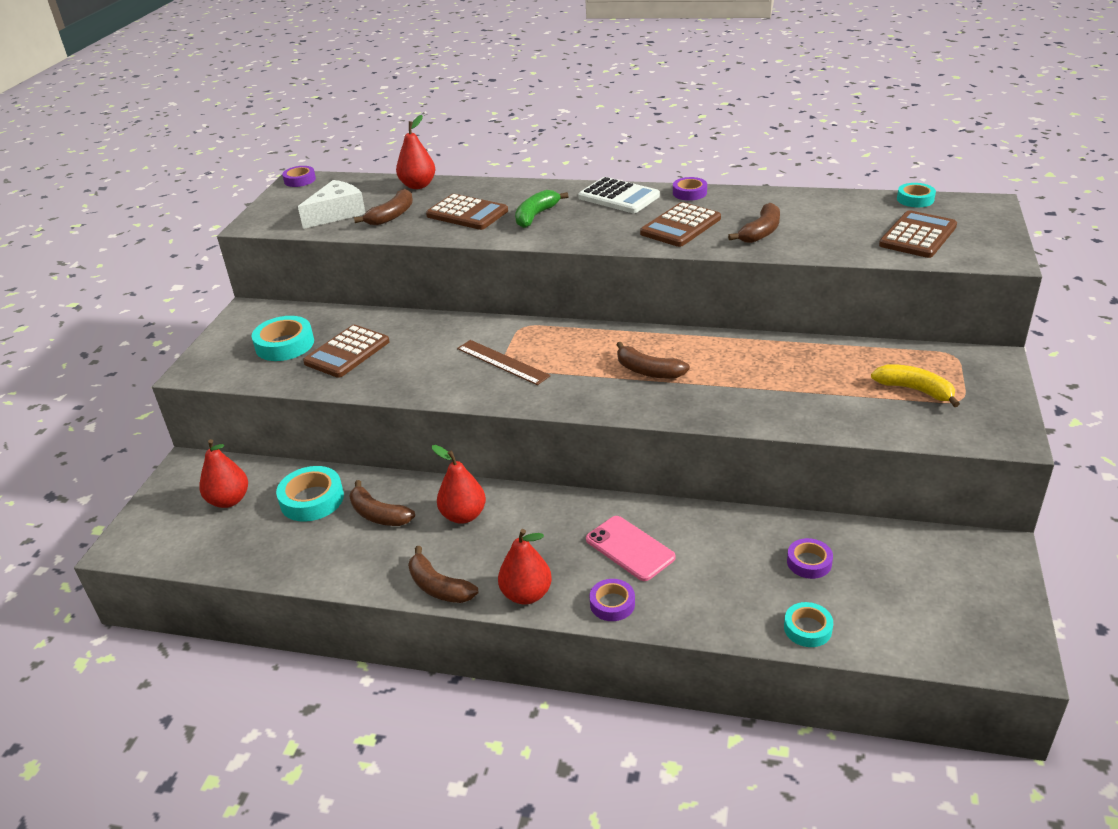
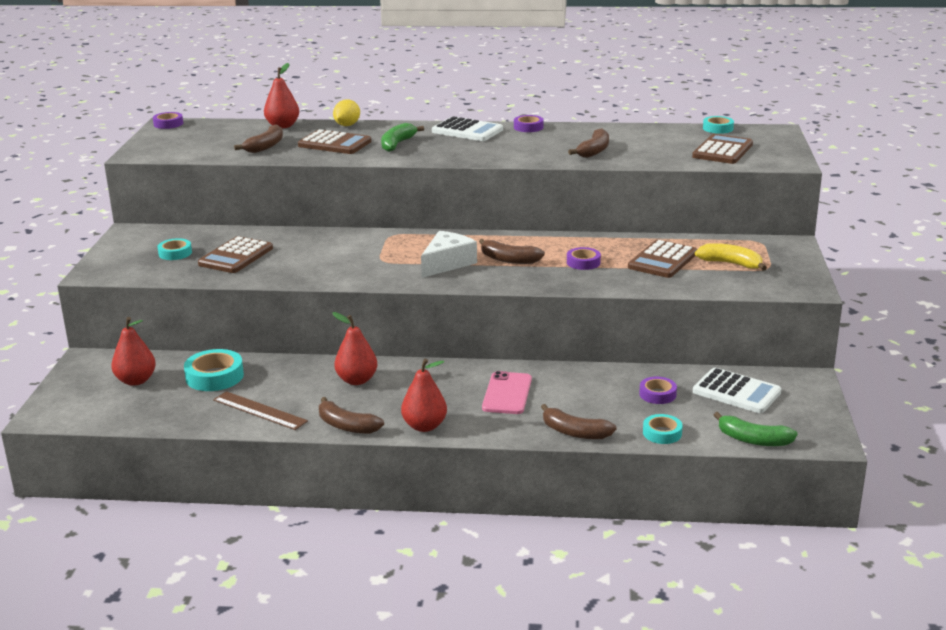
camera: 10 degrees left, 10 degrees down
turquoise tape [251,316,314,361] -> turquoise tape [157,238,192,260], size x0.62
white cheese [298,180,366,229] -> white cheese moved to [421,231,477,278]
brown banana [349,480,415,526] -> brown banana moved to [541,404,617,439]
brown ruler [457,340,551,385] -> brown ruler moved to [213,391,308,430]
pink phone [586,516,676,581] -> pink phone turned 60 degrees clockwise [482,371,532,414]
purple tape [589,579,635,621] -> purple tape moved to [567,247,601,270]
brown calculator [640,202,721,247] -> brown calculator moved to [628,240,697,278]
none -> yellow lemon [333,99,360,126]
none -> white calculator [693,368,782,413]
none -> green banana [714,412,798,446]

